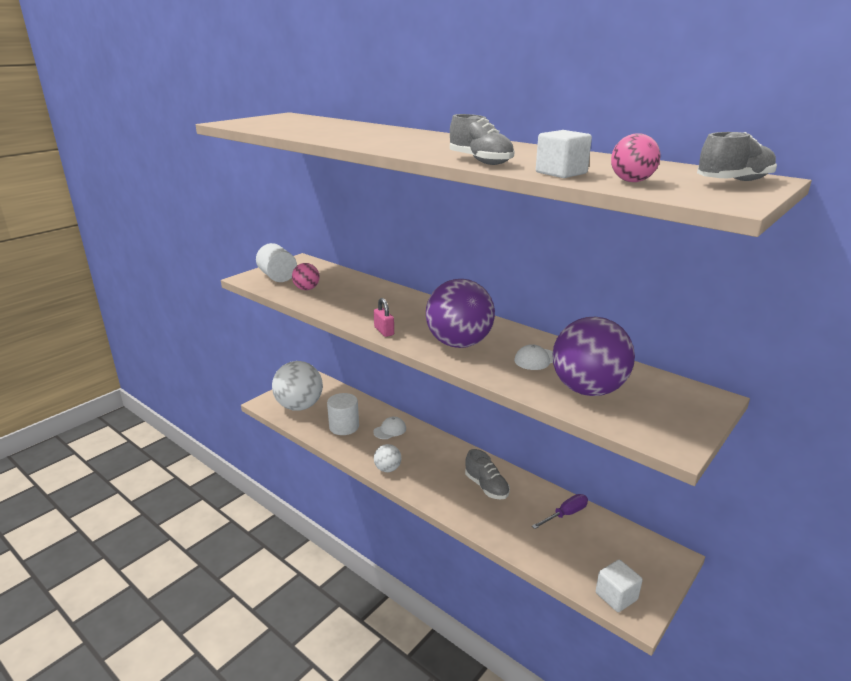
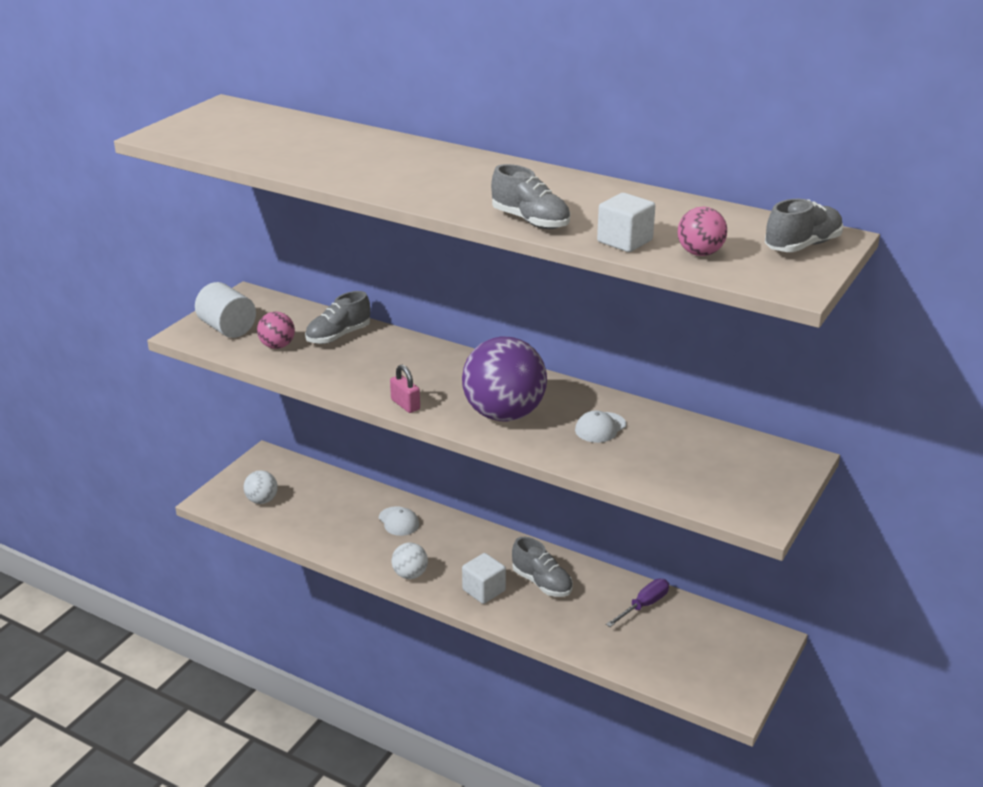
camera: 10 degrees left, 5 degrees up
white ball [272,361,323,411] -> white ball [244,470,278,504], size x0.48
white cylinder [327,393,359,435] -> none
white cap [373,417,406,439] -> white cap turned 105 degrees clockwise [379,506,419,536]
purple ball [552,317,635,396] -> none
white cube [596,560,643,612] -> white cube moved to [462,553,506,604]
none -> grey shoe [305,291,370,344]

